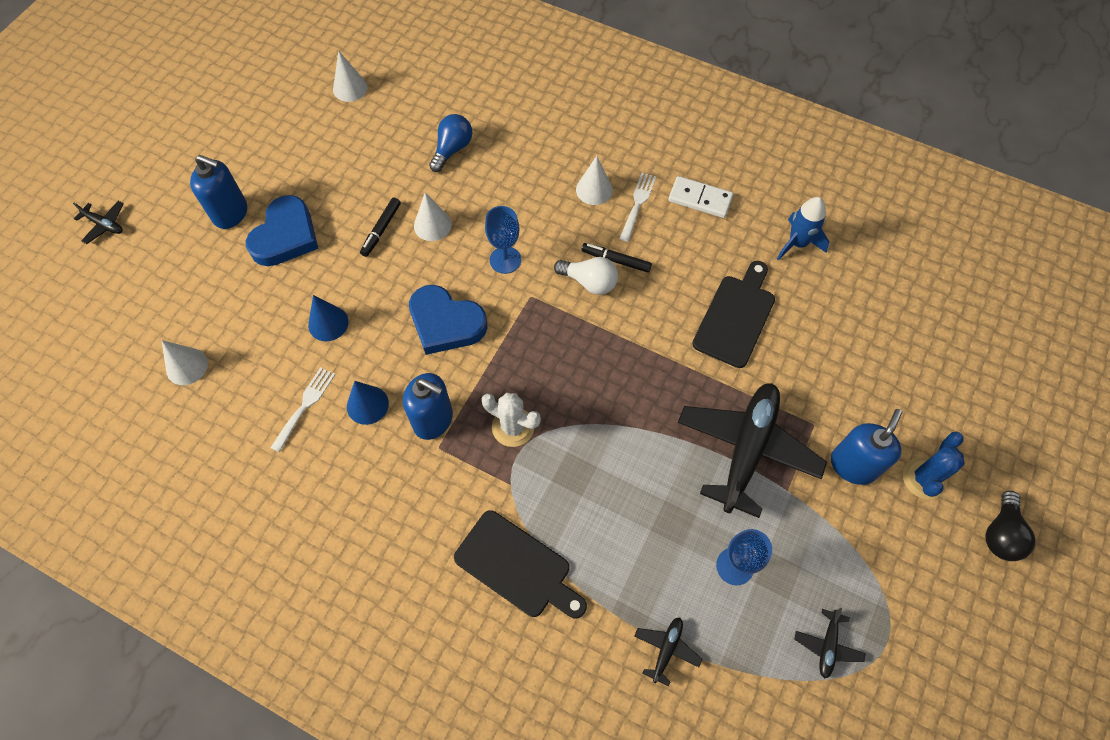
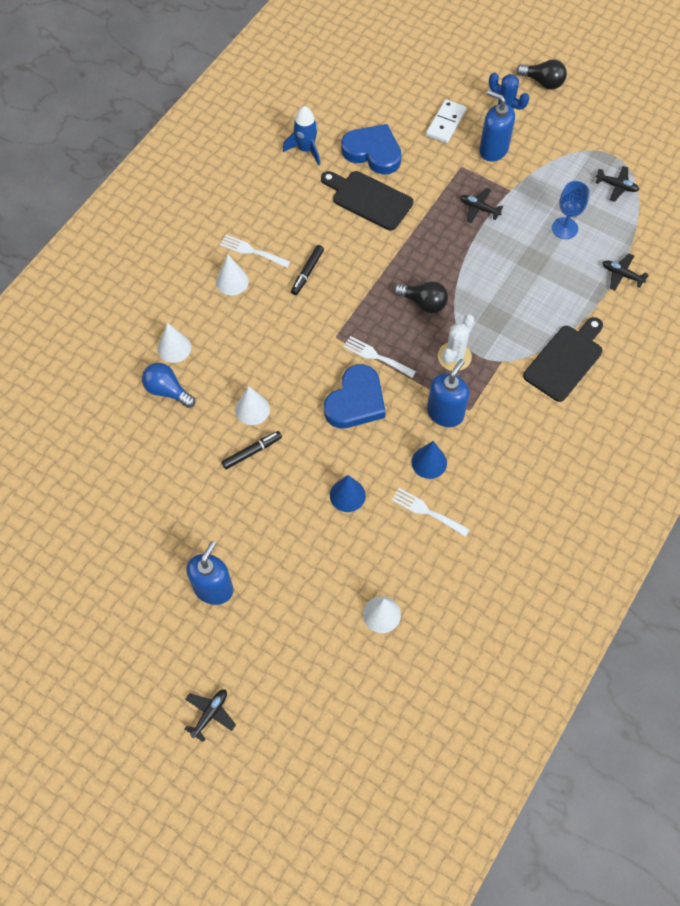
camera: 85 degrees left, 0 degrees up
blue heart [246,195,318,266] -> blue heart moved to [341,124,402,175]
white cone [333,51,368,102] -> white cone moved to [158,323,191,363]
black marker [360,198,401,257] -> black marker turned 60 degrees counterclockwise [222,431,282,469]
blue goblet [485,206,521,274] -> none
white light bulb [554,257,618,295] -> none
white domino [668,176,733,218] -> white domino moved to [426,99,467,143]
black plane [678,383,827,518] -> black plane [460,188,504,223], size x0.42
none -> white fork [343,336,416,378]
none -> black light bulb [394,281,448,313]

